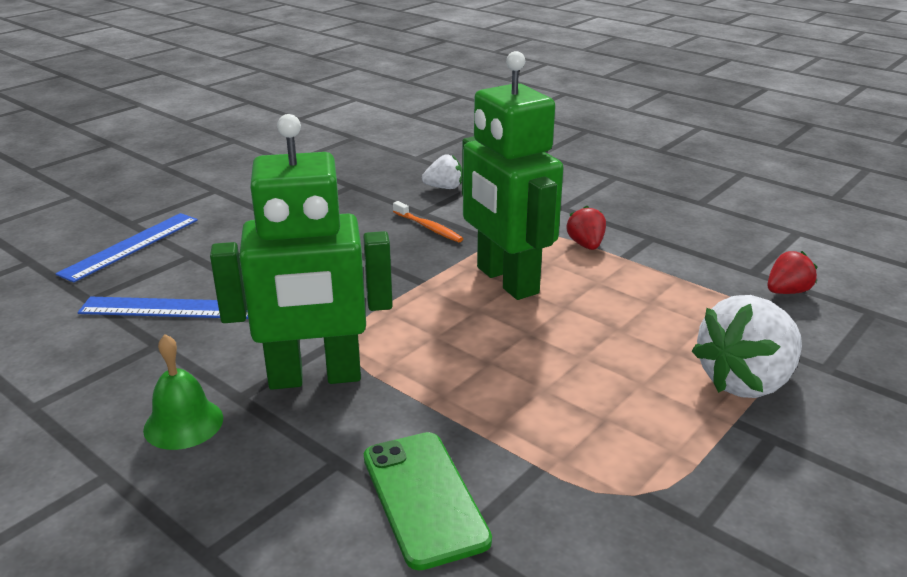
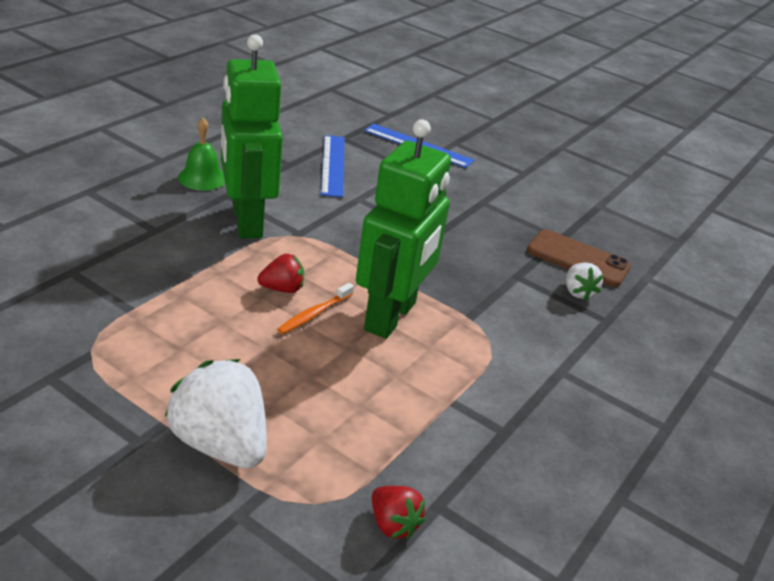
camera: 80 degrees right, 5 degrees up
green phone [364,432,492,571] -> none
orange toothbrush [393,201,464,242] -> orange toothbrush moved to [277,283,354,334]
green robot [462,51,564,300] -> green robot turned 150 degrees clockwise [356,119,451,339]
red strawberry [567,206,606,250] -> red strawberry moved to [257,254,304,293]
none -> brown phone [527,229,631,287]

